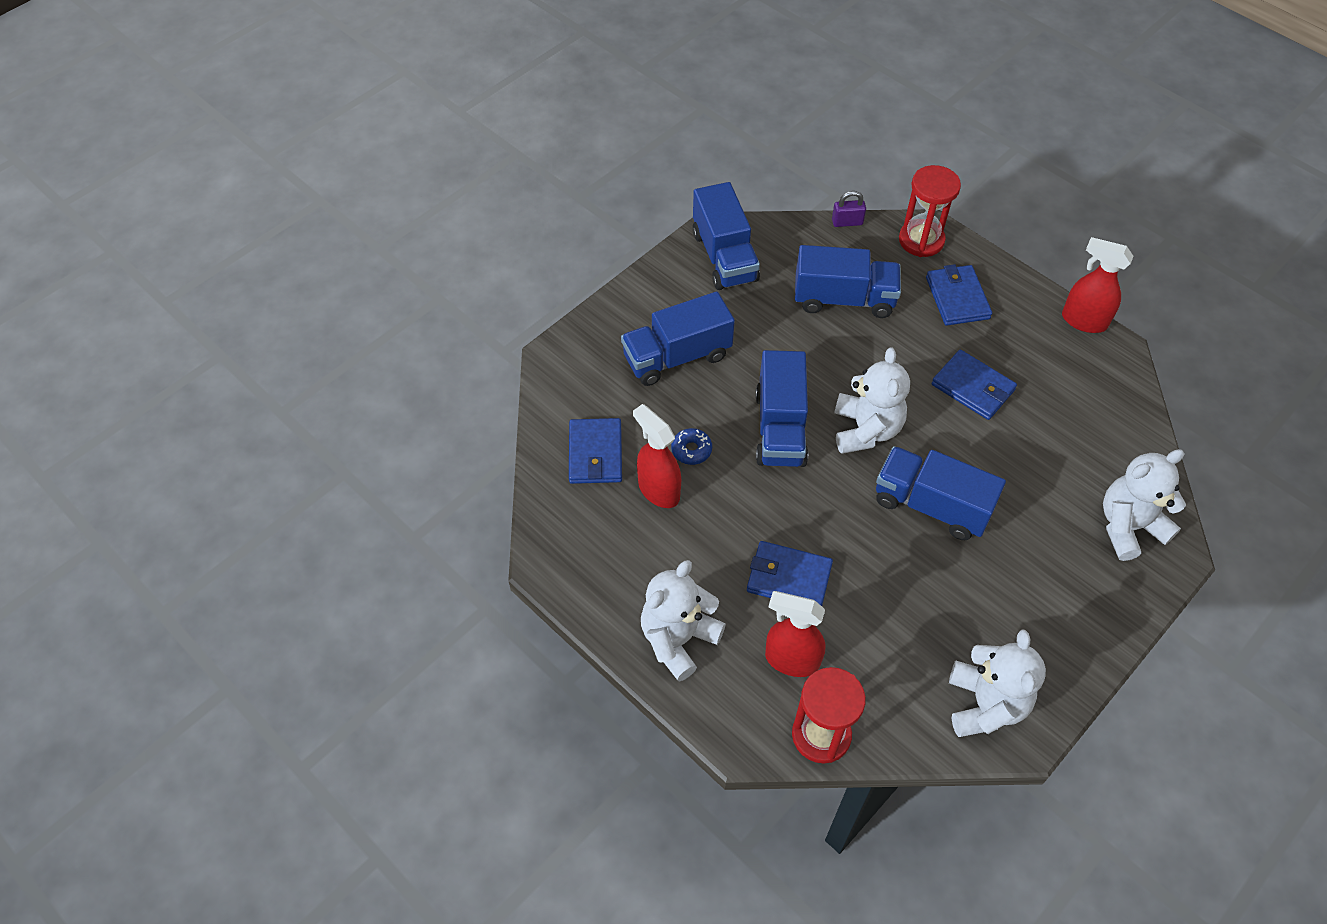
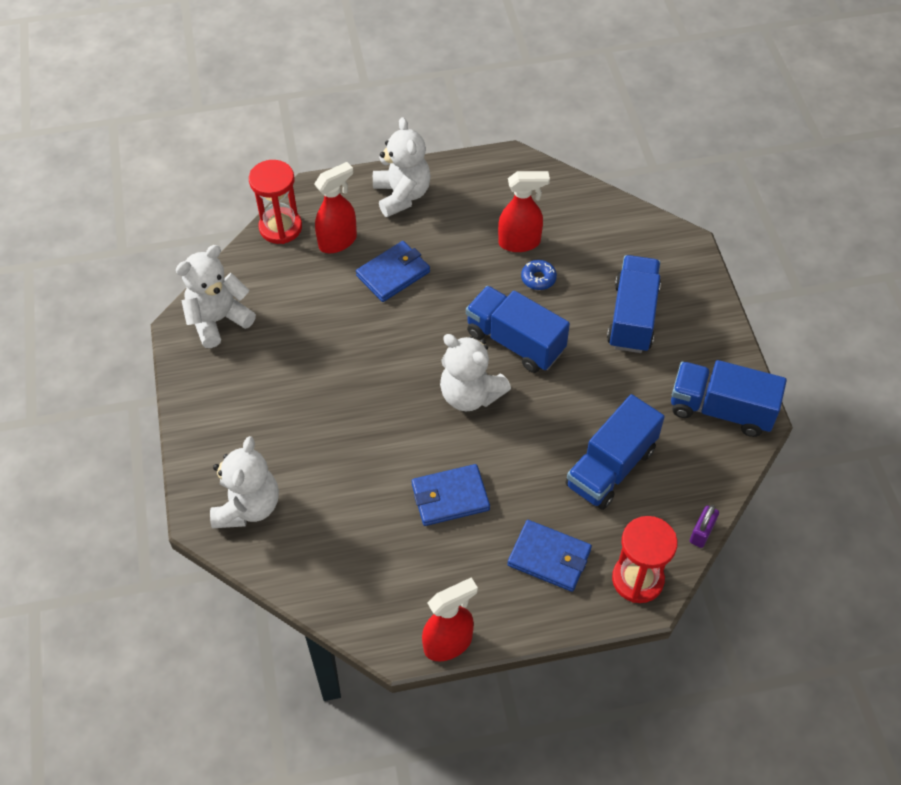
camera: 125 degrees right, 0 degrees up
blue wallet [569,418,622,484] -> none
blue truck [876,446,1006,540] -> none
white teddy bear [949,629,1046,737] -> white teddy bear turned 105 degrees clockwise [176,245,256,348]

